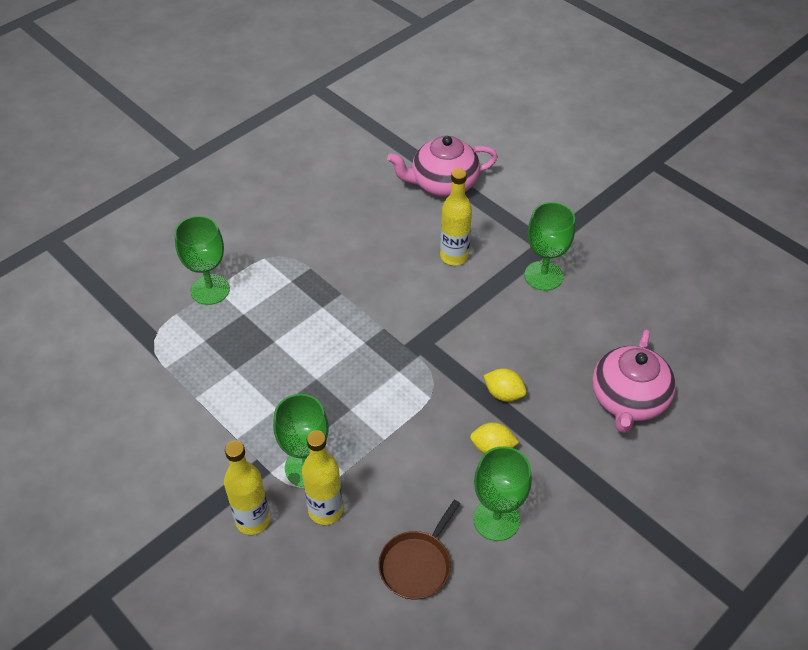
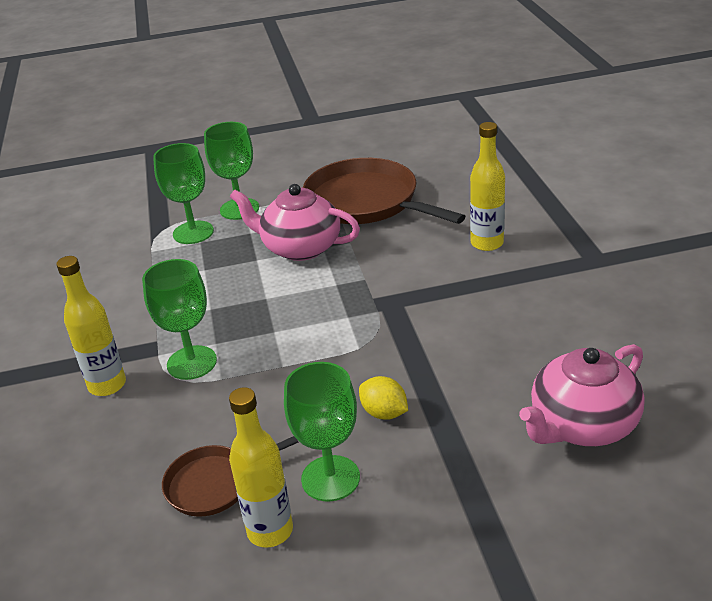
camera: 35 degrees right, 15 degrees down
yellow bottle [302,430,343,525] -> yellow bottle moved to [229,387,293,548]
pink teapot [387,136,498,197] -> pink teapot moved to [230,184,360,261]
yellow lemon [483,368,527,402] -> none
green goblet [524,202,575,291] -> green goblet moved to [153,143,214,244]
none -> brown pan [303,158,466,224]

